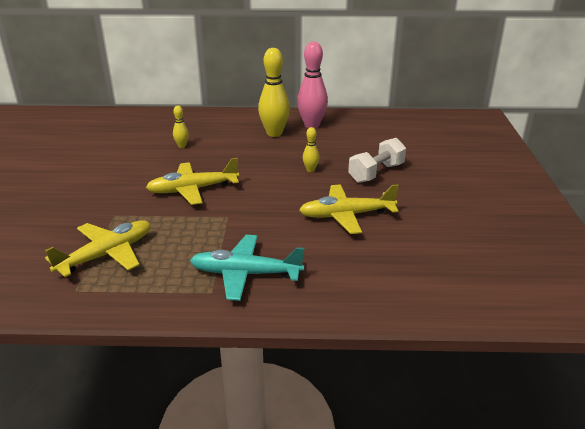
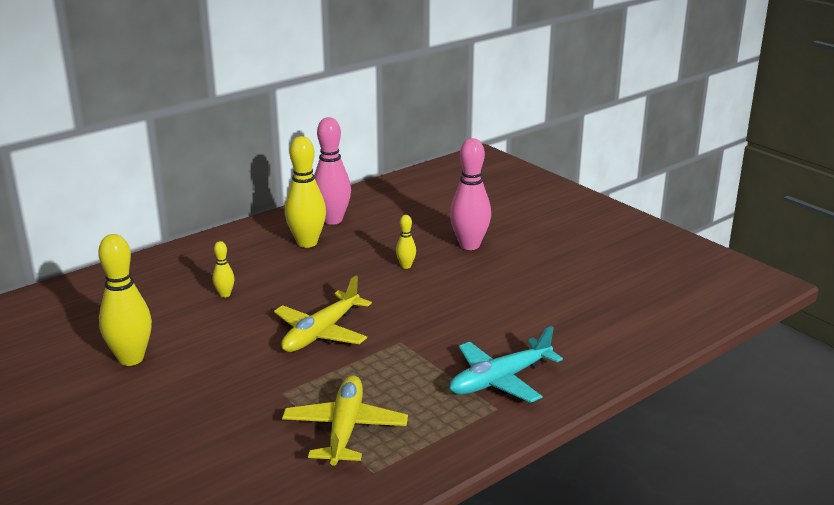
camera: 40 degrees left, 5 degrees down
yellow plane [299,184,399,234] -> none
white dumbbell [348,138,406,183] -> pink bowling pin [450,138,491,250]
none -> yellow bowling pin [98,234,152,366]

